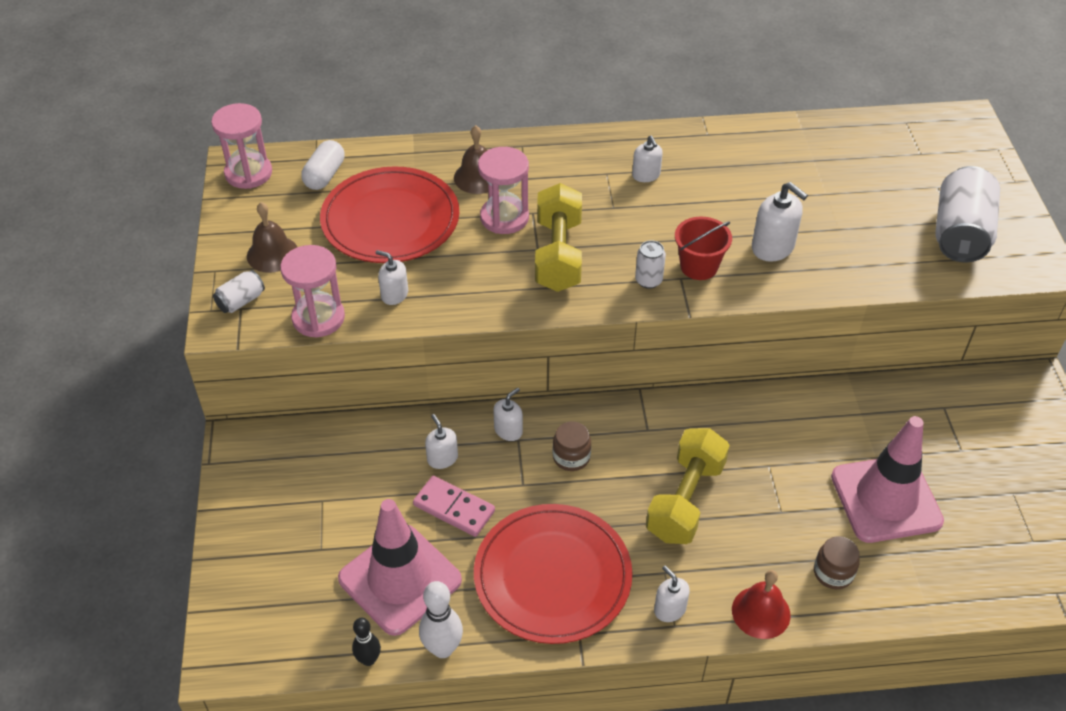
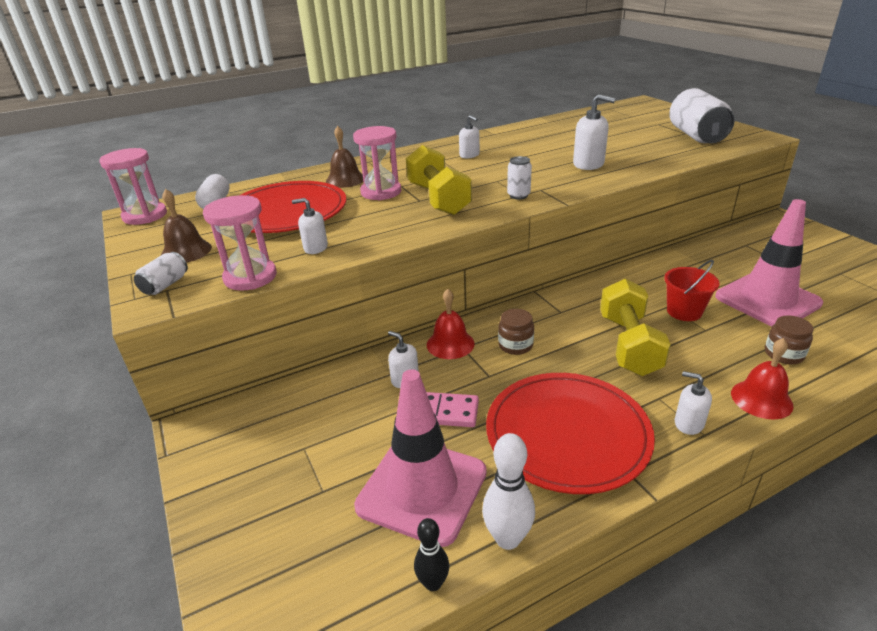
camera: 20 degrees left, 15 degrees down
white soap dispenser [493,388,523,441] -> red bell [427,289,475,359]
red bucket [675,217,732,280] -> red bucket moved to [664,260,720,321]

